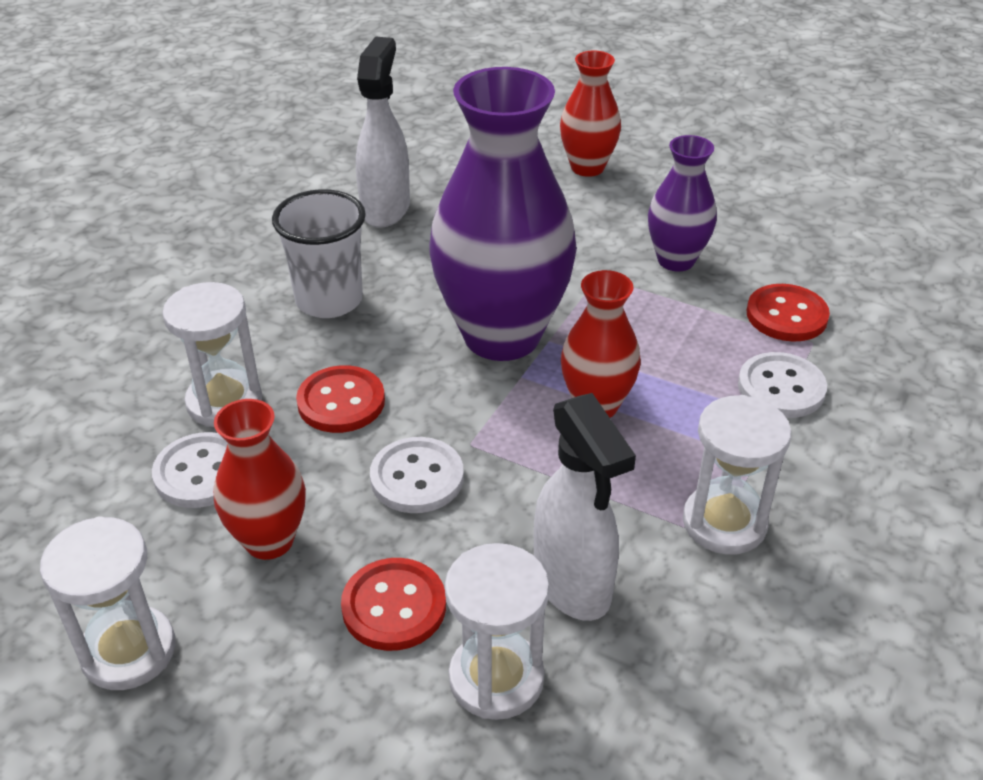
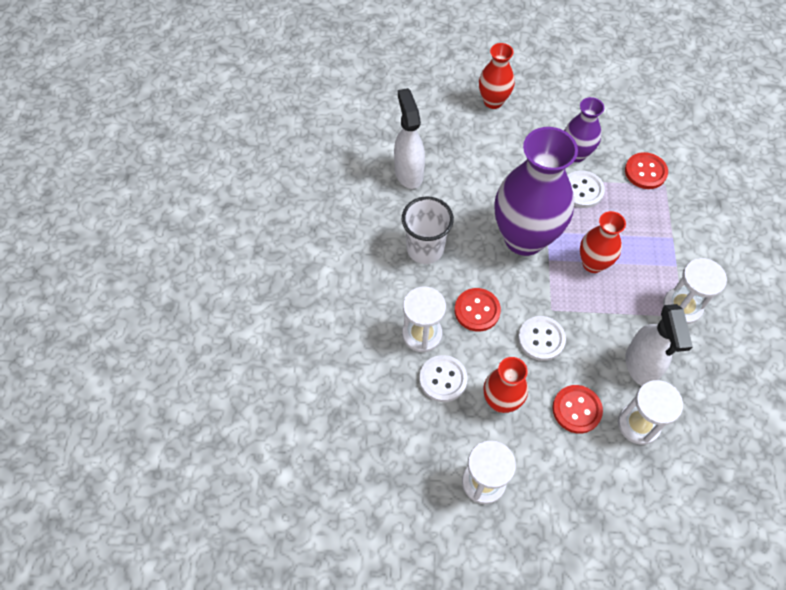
camera: 25 degrees left, 20 degrees up
white spray bottle [534,393,636,621] -> white spray bottle turned 45 degrees clockwise [625,304,693,386]
white button [738,352,827,418] -> white button moved to [567,170,605,208]

